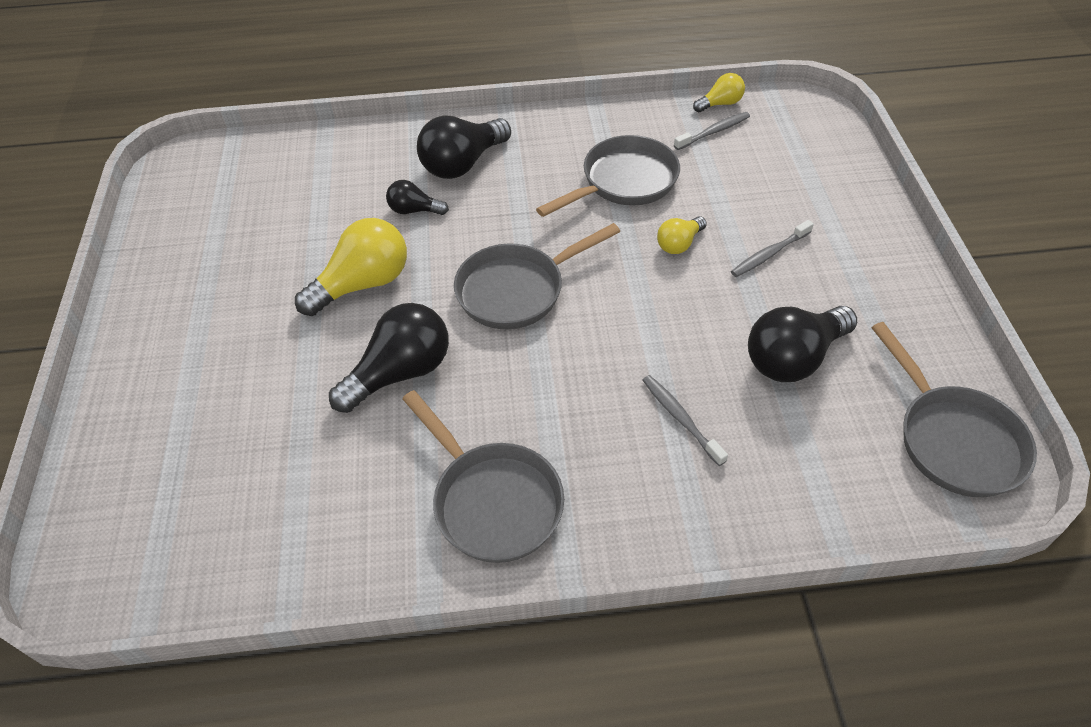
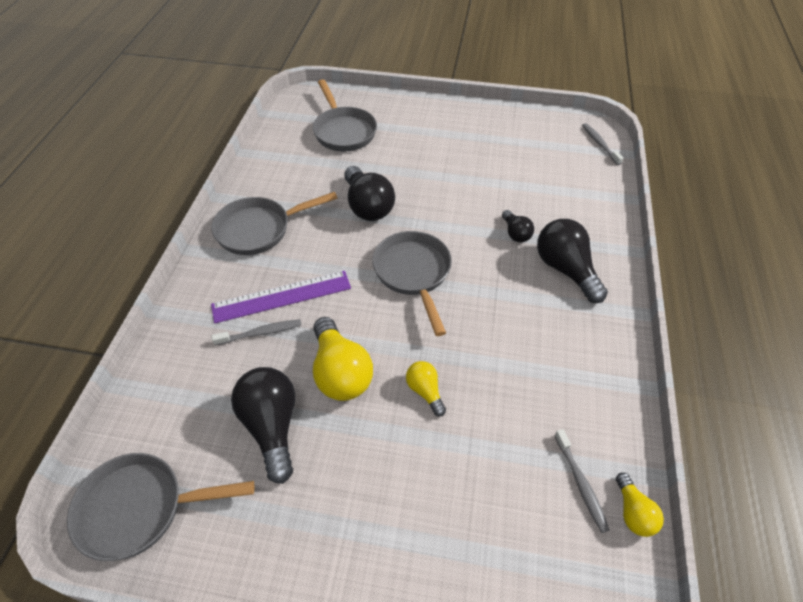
camera: 105 degrees right, 0 degrees up
yellow light bulb [295,218,407,316] -> yellow light bulb moved to [313,317,373,401]
black light bulb [386,180,449,215] -> black light bulb turned 135 degrees clockwise [502,210,534,242]
grey pan [536,135,680,217] -> grey pan moved to [313,79,377,151]
grey toothbrush [731,220,814,277] -> grey toothbrush moved to [582,123,623,165]
none -> purple ruler [211,271,351,323]

